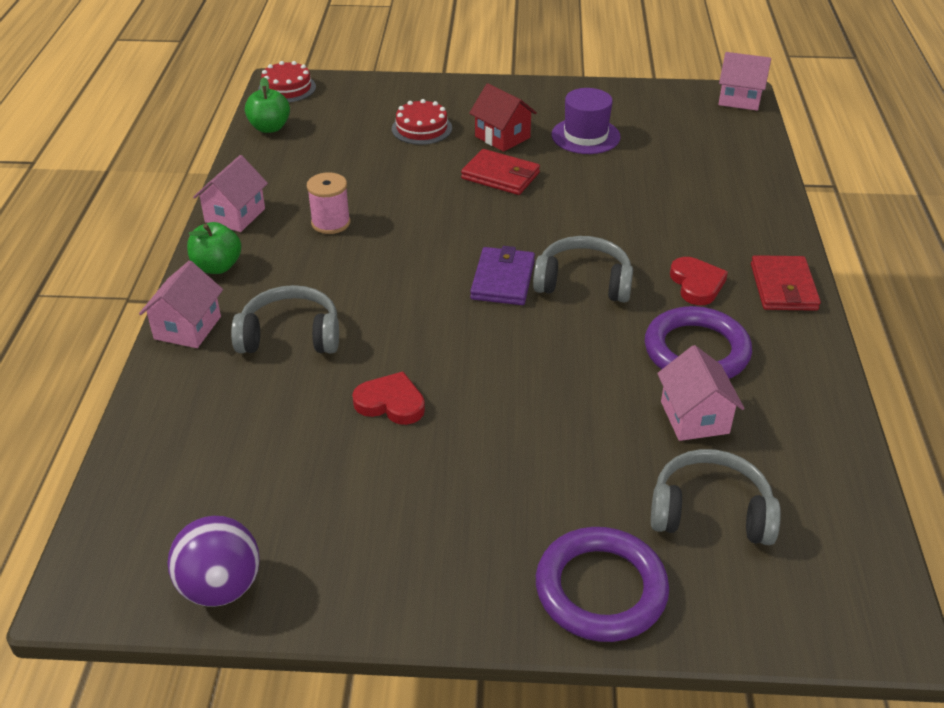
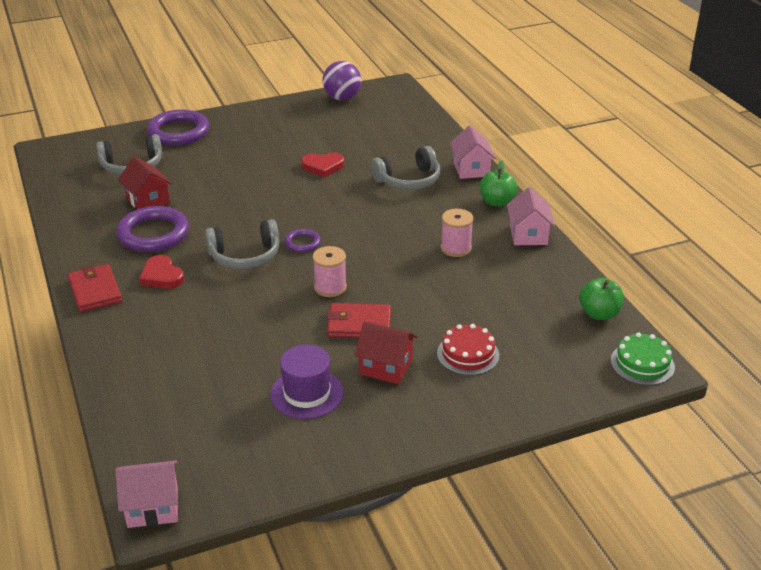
camera: 155 degrees right, 5 degrees down
red cake [258,61,316,102] -> green cake [611,332,675,385]
purple wallet [470,246,535,305] -> purple ring [285,229,321,252]
pink house [657,345,745,441] -> red house [118,157,172,209]
none -> pink spool [312,246,347,297]

